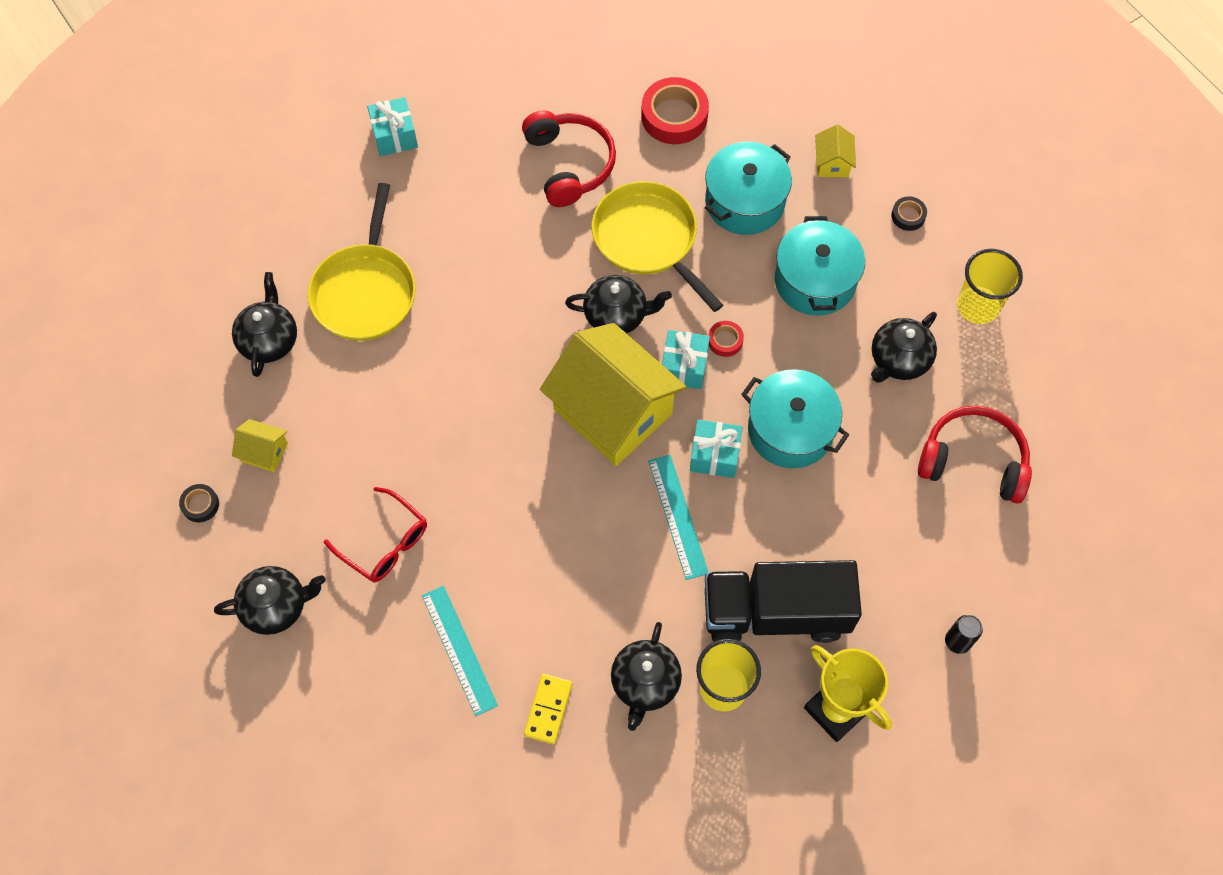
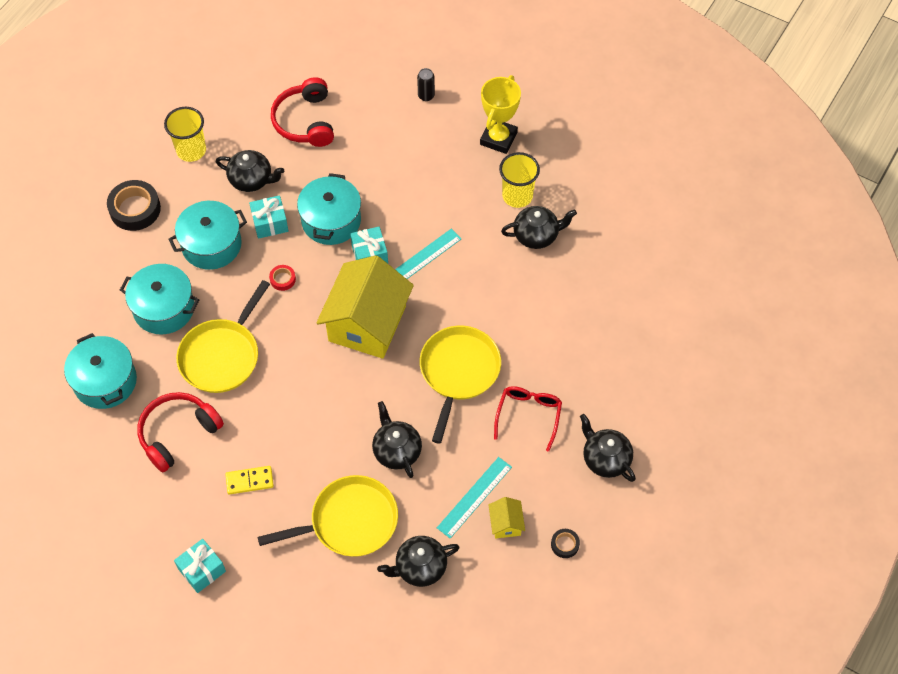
camera: 115 degrees left, 5 degrees down
turquoise ruler [422,586,498,716] -> turquoise ruler moved to [437,457,512,539]
yellow domino [524,674,572,744] -> yellow domino moved to [225,466,274,495]
black teapot [565,275,672,333] -> black teapot moved to [372,401,422,478]
red tape [641,77,709,144] -> turquoise pot [64,333,137,409]
turquoise gift [662,330,710,389] -> turquoise gift moved to [249,195,288,239]
black truck [705,560,862,643] -> none
yellow house [815,125,856,177] -> none
black tape [891,196,927,231] -> black tape [107,180,161,231], size x2.03
none -> yellow pan [420,326,501,444]

